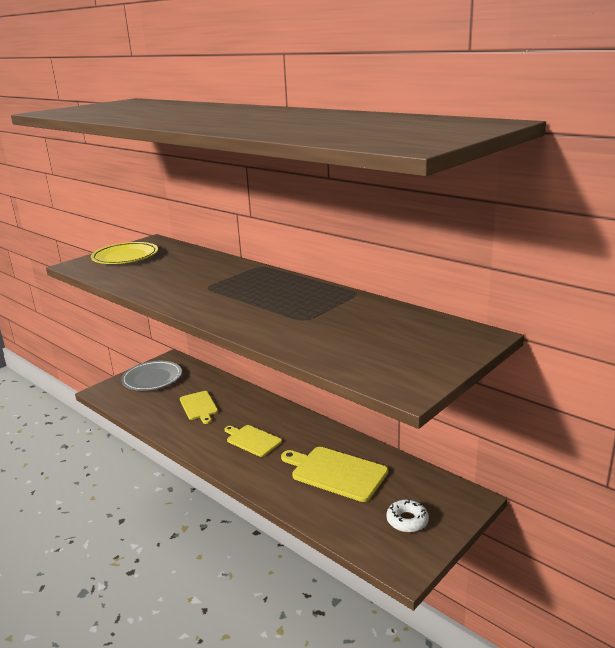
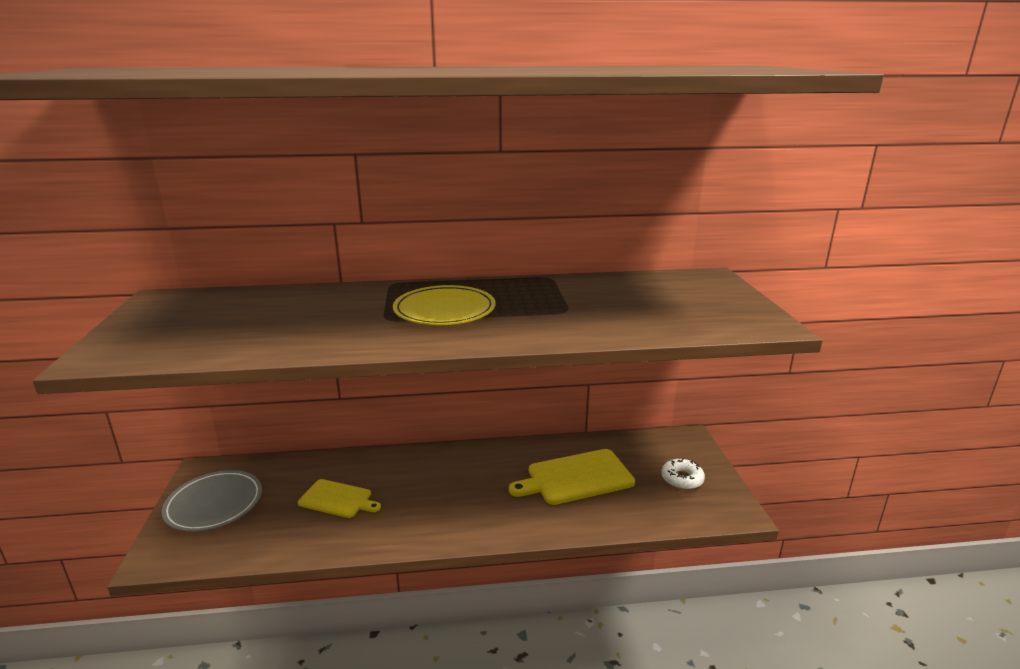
camera: 50 degrees left, 0 degrees up
yellow plate [91,242,158,264] -> yellow plate moved to [393,285,496,325]
yellow cutting board [224,425,282,457] -> none

